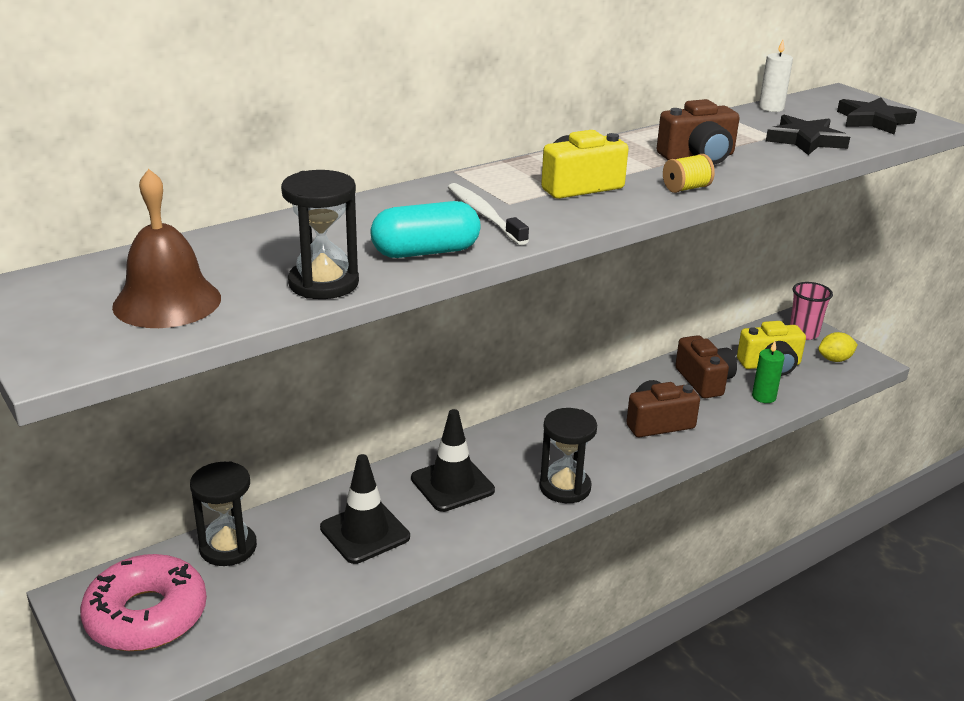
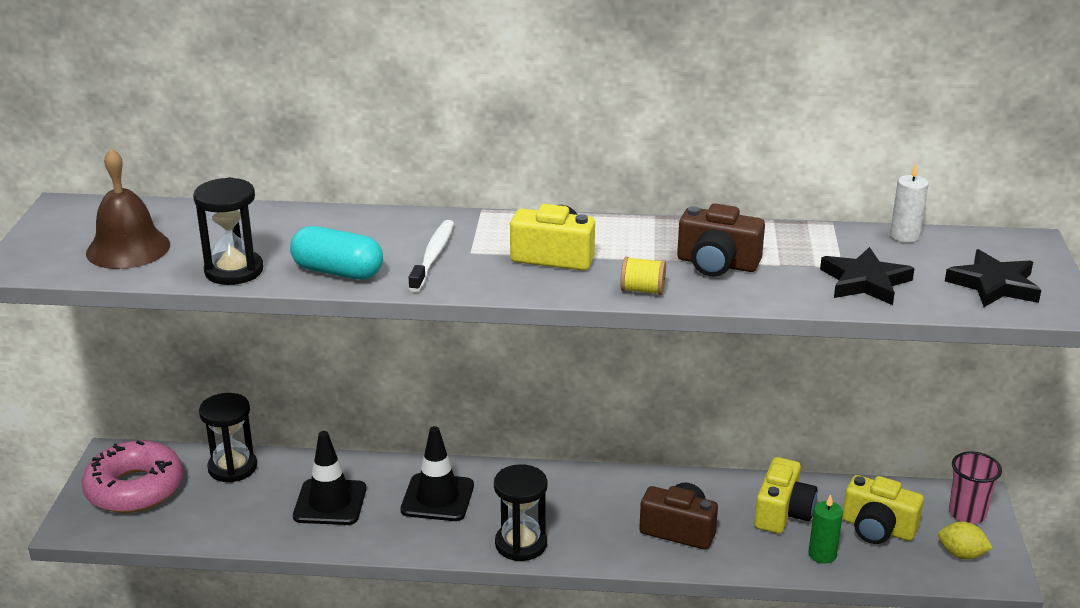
camera: 40 degrees right, 0 degrees up
brown camera [675,335,737,398] -> yellow camera [754,457,818,534]

